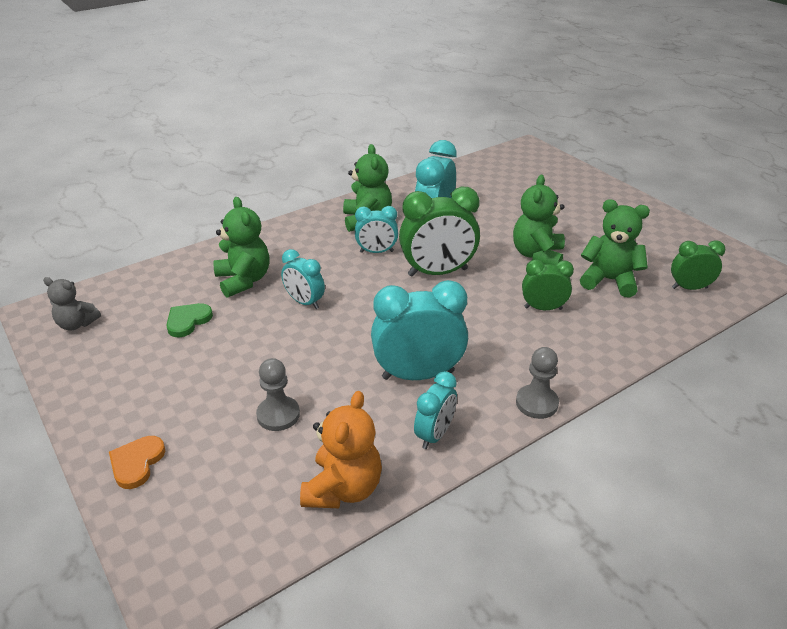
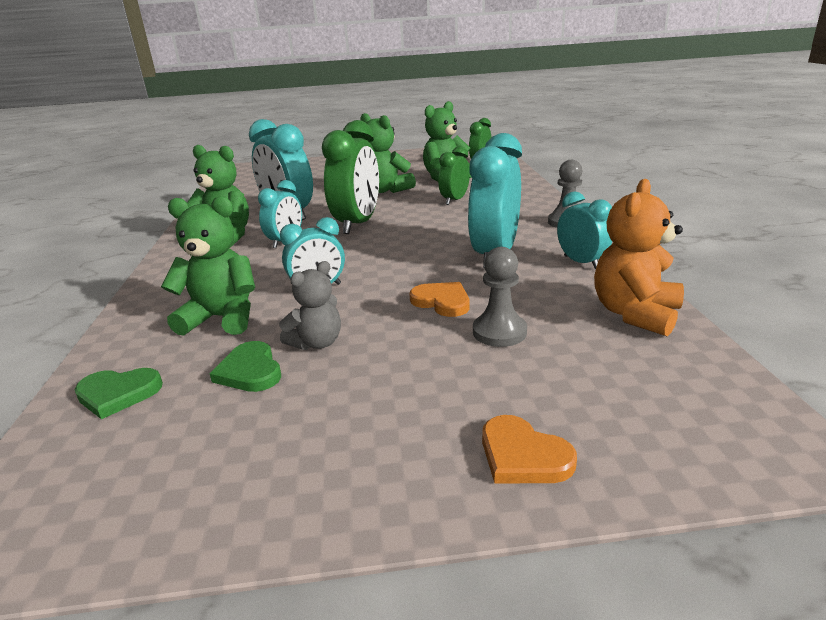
camera: 60 degrees left, 10 degrees down
grey teddy bear [43,277,101,331] -> grey teddy bear moved to [279,261,341,350]
orange teddy bear [300,391,382,508] -> orange teddy bear turned 105 degrees counterclockwise [594,179,684,336]
none -> green heart [74,368,163,419]
none -> orange heart [409,282,470,317]

